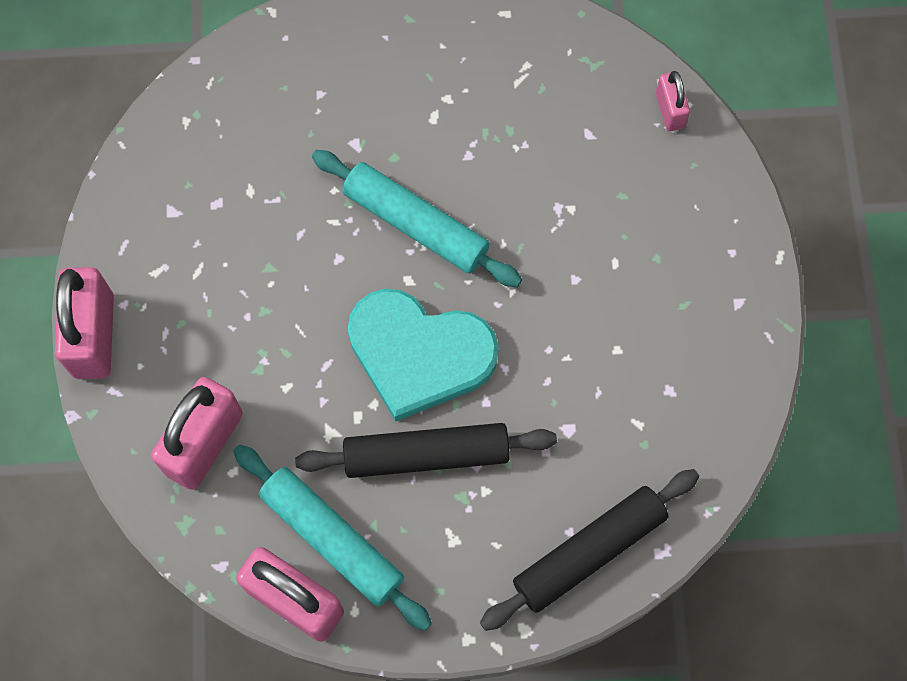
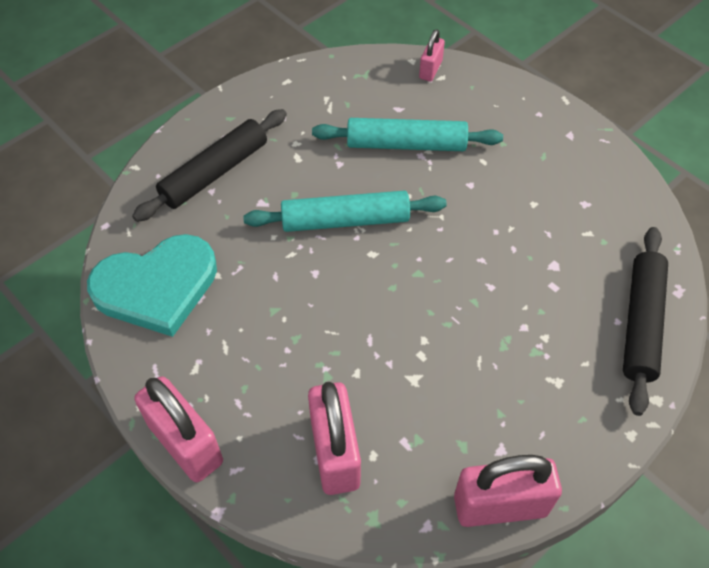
camera: 40 degrees left, 15 degrees down
turquoise rolling pin [233,445,432,630] -> turquoise rolling pin moved to [312,118,503,151]
black rolling pin [295,423,557,478] -> black rolling pin moved to [132,109,287,222]
turquoise heart [348,289,499,421] -> turquoise heart moved to [87,234,217,337]
pink padlock [656,71,690,131] -> pink padlock turned 75 degrees clockwise [419,29,445,81]

